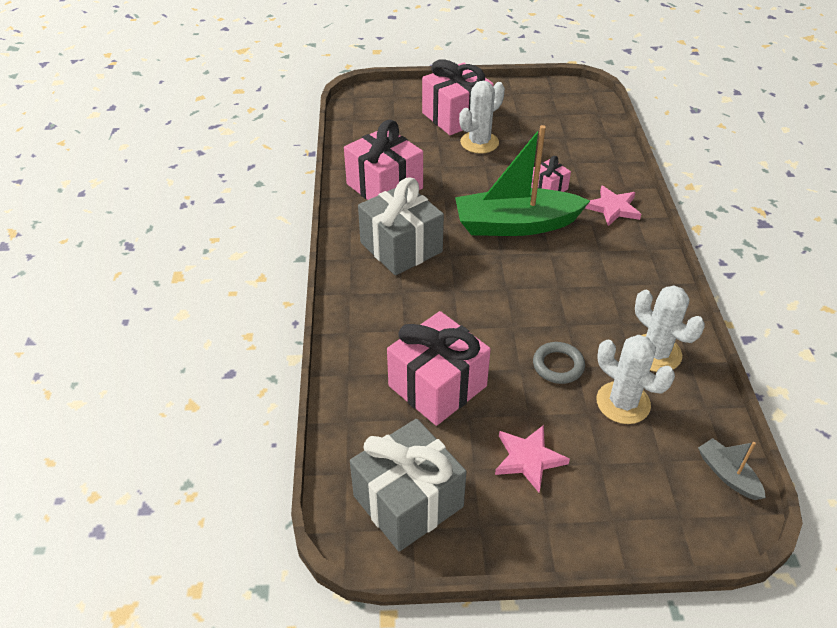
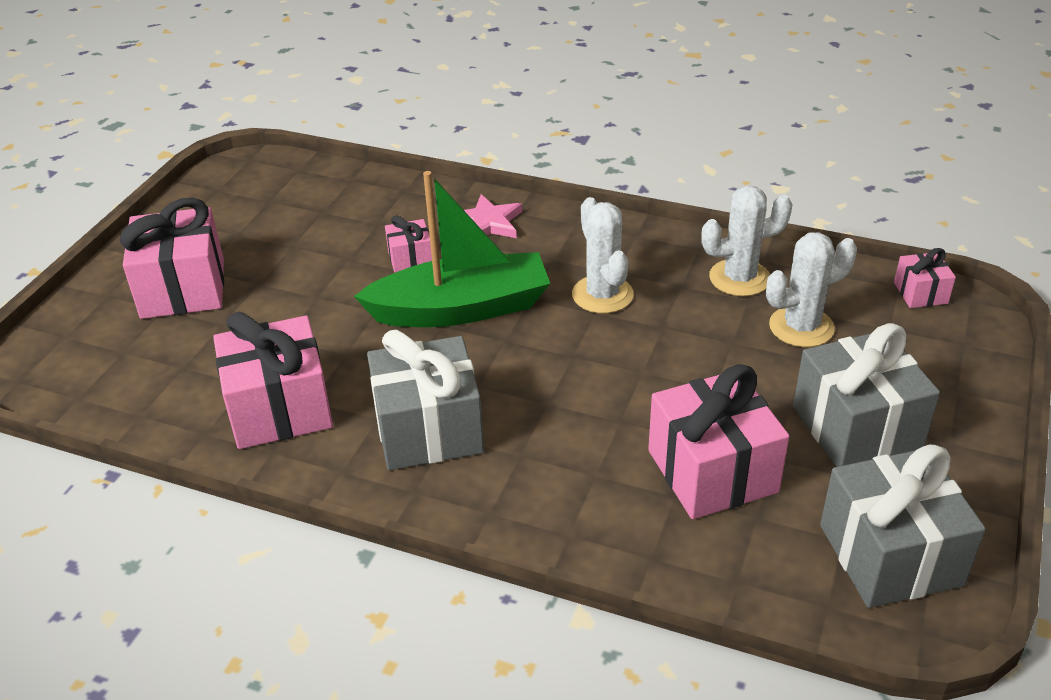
camera: 65 degrees left, 5 degrees down
green boat [455,125,590,236] -> green boat turned 120 degrees counterclockwise [354,171,550,327]
white cactus [459,81,505,154] -> white cactus moved to [572,197,634,314]
pink star [495,425,570,492] -> grey gift [793,323,940,467]
grey ring [533,342,585,384] -> none
grey boat [698,438,766,500] -> pink gift [894,248,956,308]

